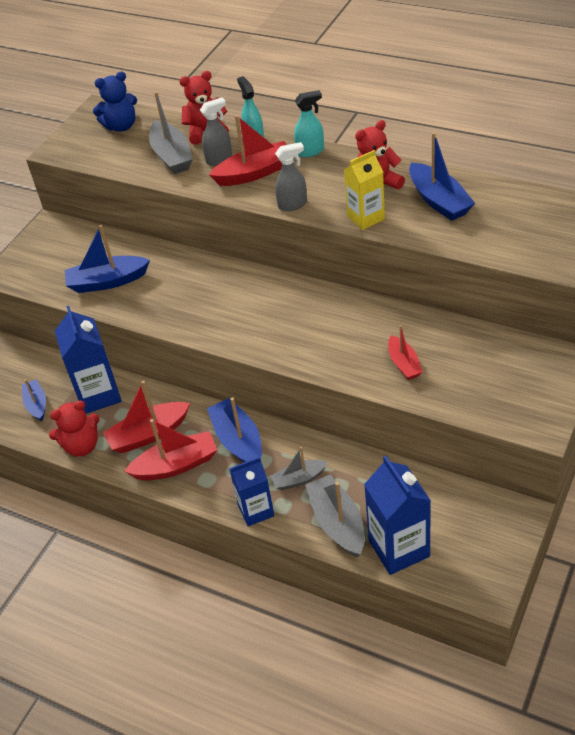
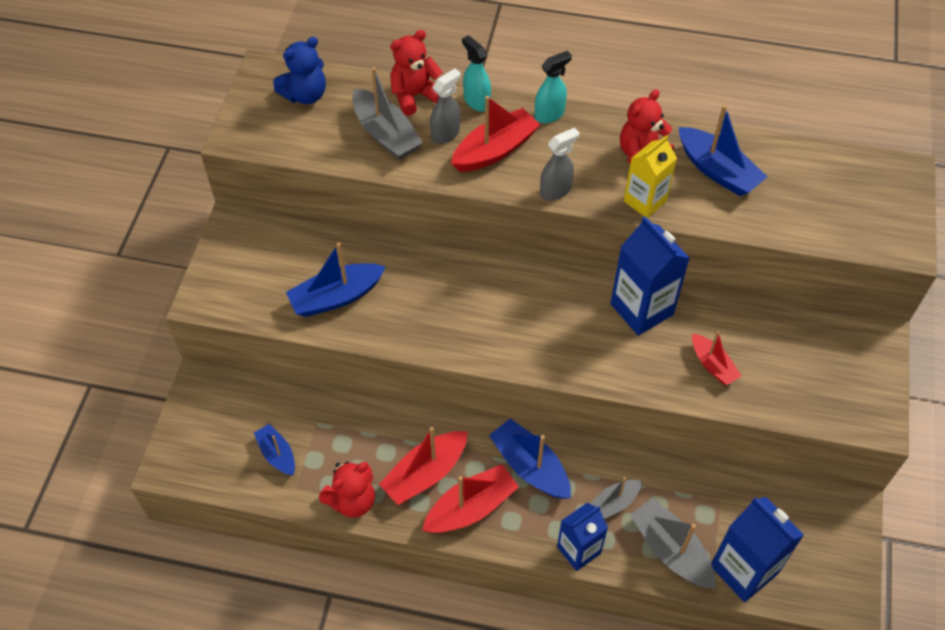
camera: 20 degrees left, 10 degrees up
blue carton [55,306,122,414] -> blue carton moved to [610,216,690,336]

